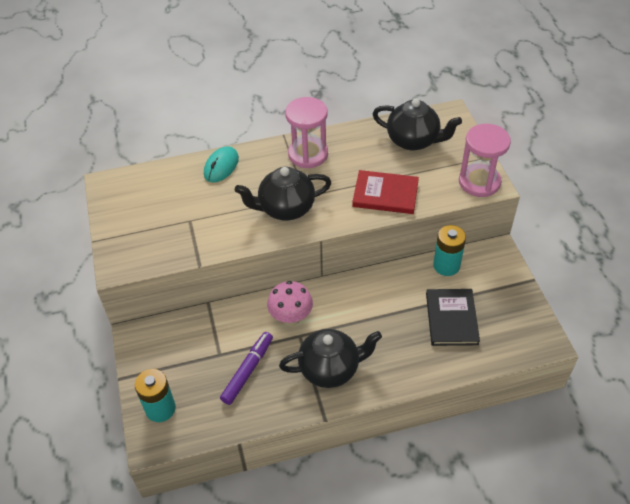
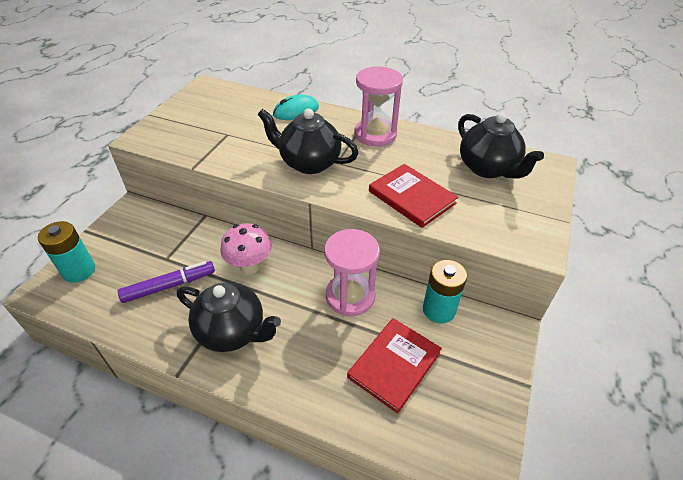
camera: 35 degrees right, 5 degrees down
black book [426,289,480,346] -> red book [347,318,442,414]
pink hourglass [459,124,511,197] -> pink hourglass moved to [324,229,380,316]

